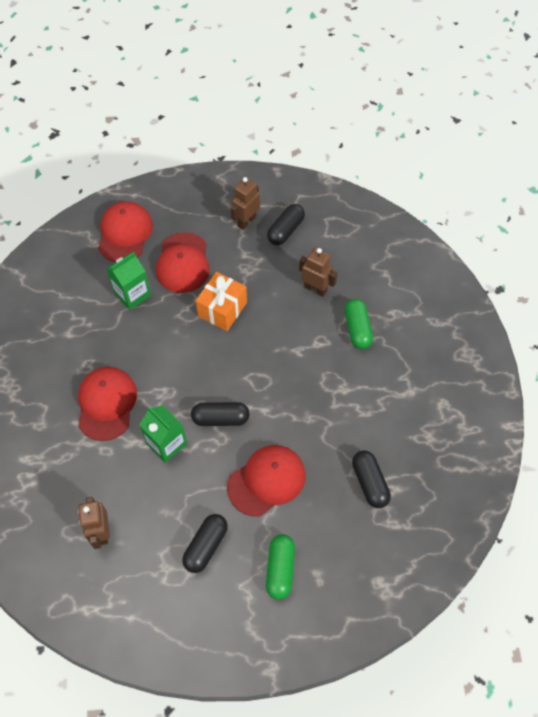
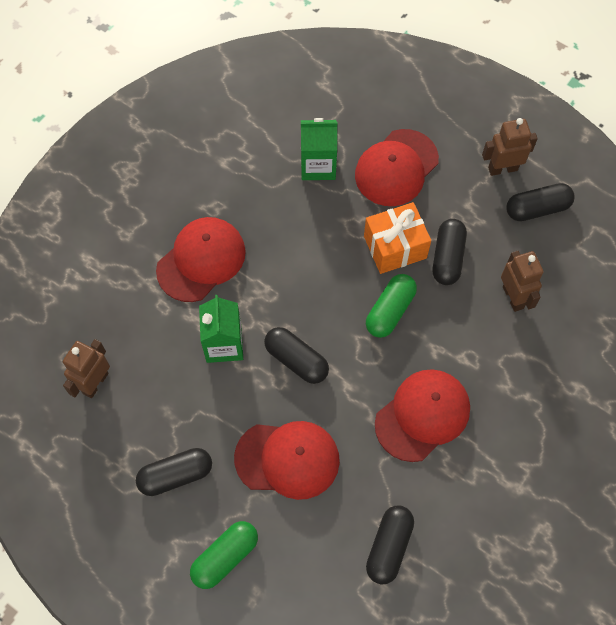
camera: 40 degrees right, 5 degrees up
red cap [98,201,153,262] -> red cap moved to [375,369,470,462]
green capsule [345,299,373,349] -> green capsule moved to [366,274,417,338]
none -> black capsule [433,219,467,285]

